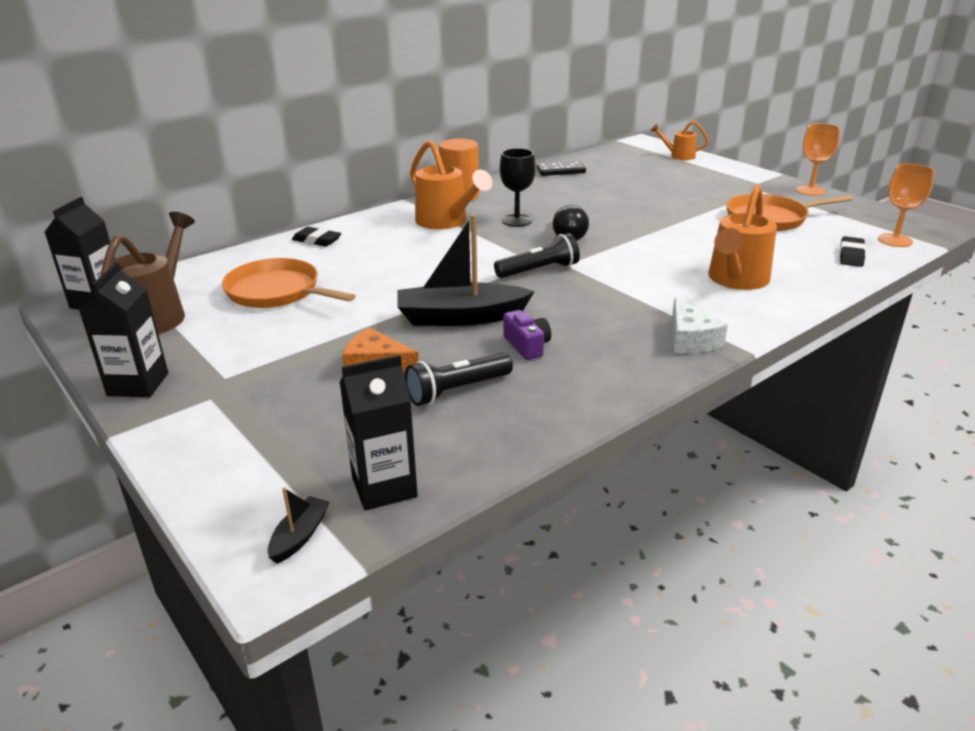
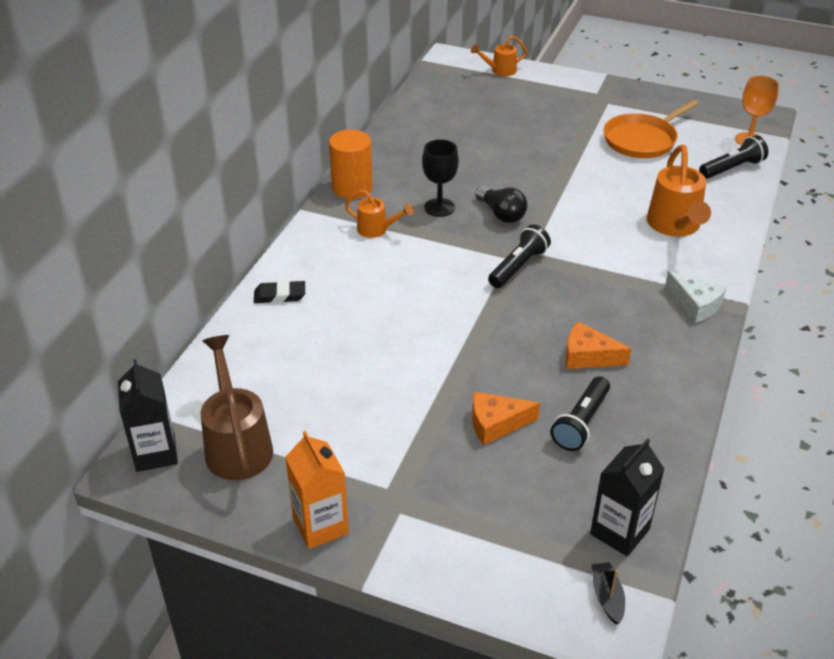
camera: 30 degrees left, 10 degrees up
black carton [79,263,168,397] -> orange carton [285,431,349,549]
orange pan [222,258,355,308] -> none
black boat [398,214,535,326] -> none
orange watering can [410,140,493,229] -> orange watering can [345,189,413,238], size x0.56
purple camera [504,310,551,360] -> orange cheese [566,321,631,369]
black domino [536,161,586,176] -> none
orange goblet [796,123,840,196] -> none
black eraser [839,236,866,267] -> black flashlight [699,135,768,179]

